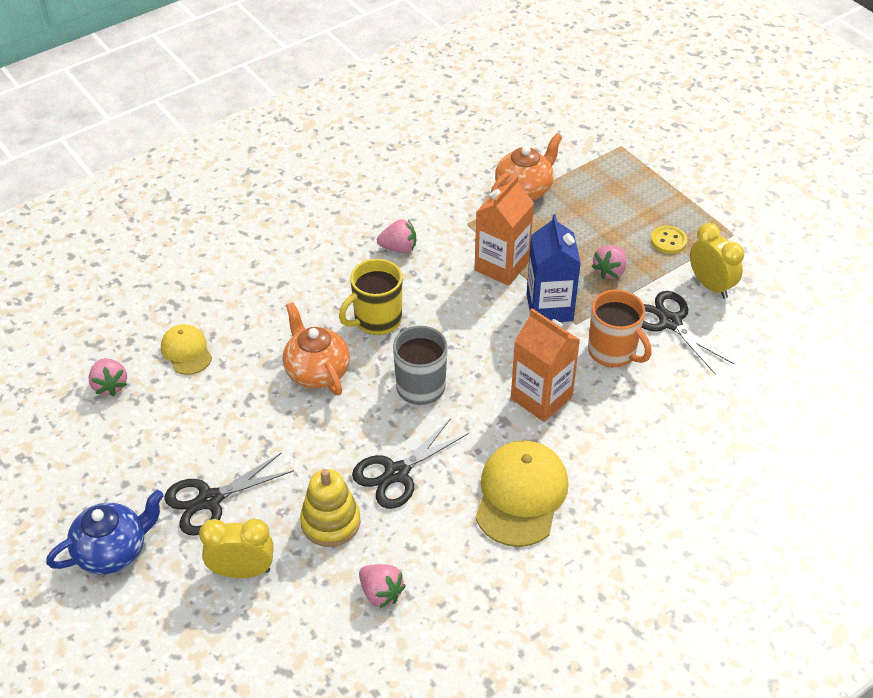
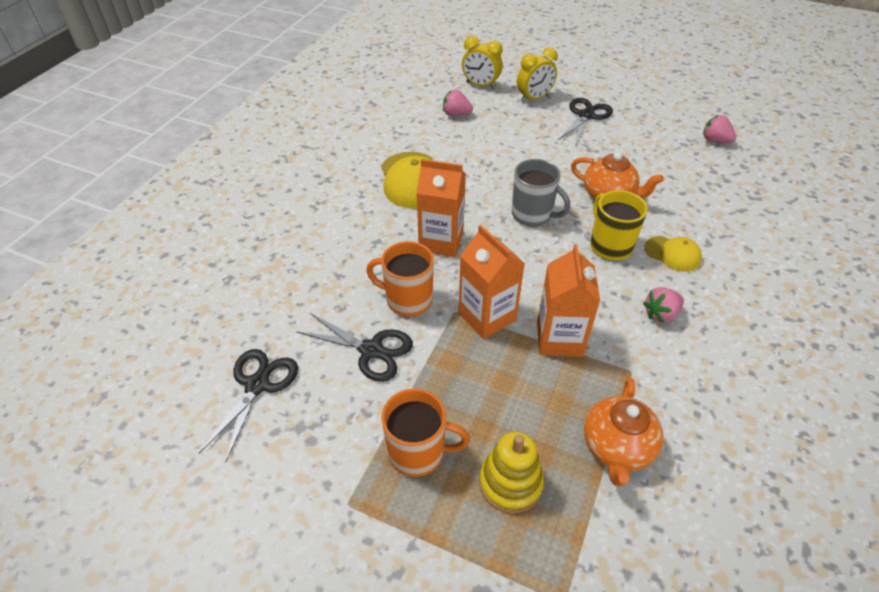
camera: 150 degrees right, 0 degrees up
blue teapot [46,490,164,574] -> none
yellow cap [161,324,212,375] -> yellow cap moved to [645,236,702,272]
yellow stacking toy [300,469,360,547] -> yellow stacking toy moved to [479,432,544,513]
yellow mug [339,259,402,335] -> yellow mug turned 45 degrees counterclockwise [590,190,648,261]
black scissors [352,418,469,509] -> black scissors moved to [199,349,298,463]
blue carton [527,214,581,322] -> orange carton [458,225,525,339]
pink strawberry [592,245,627,279] -> none
yellow button [651,226,687,254] -> orange mug [381,389,470,477]
yellow clock [690,223,744,299] -> yellow clock moved to [462,36,503,89]

